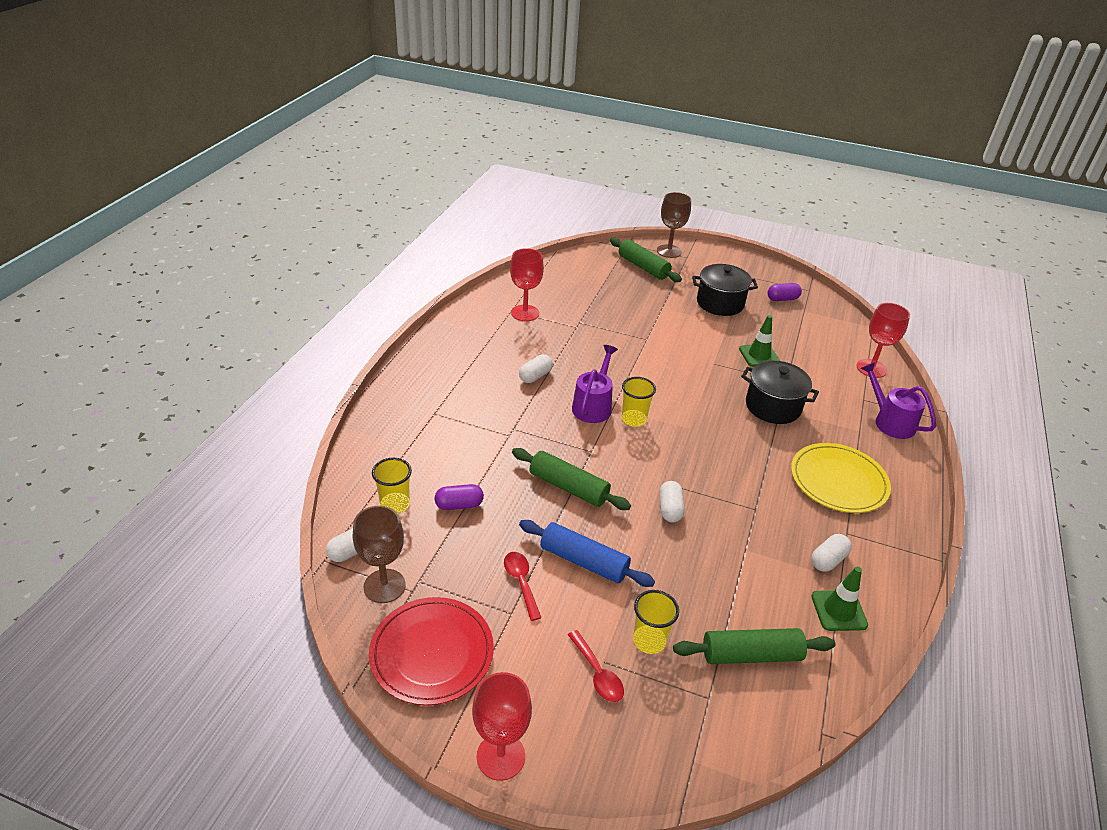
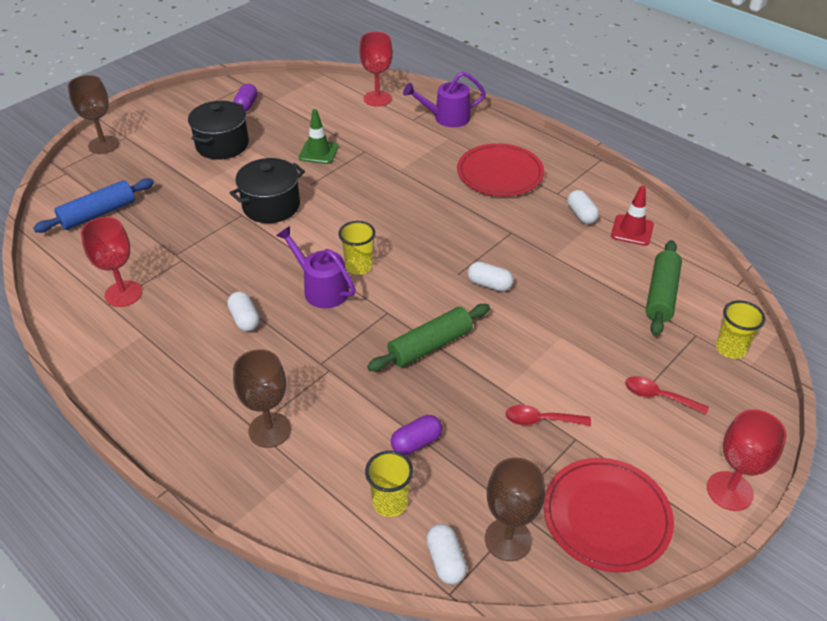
camera: 65 degrees left, 5 degrees up
purple capsule [434,484,484,510] -> purple capsule turned 45 degrees clockwise [391,415,442,455]
blue rolling pin [519,520,655,587] -> blue rolling pin moved to [33,178,154,233]
red spoon [568,630,624,702] -> red spoon turned 150 degrees counterclockwise [625,376,709,415]
green rolling pin [610,238,682,282] -> none
yellow cup [633,590,679,654] -> yellow cup moved to [716,300,766,359]
black pot [741,361,819,424] -> black pot moved to [230,158,305,223]
yellow plate [791,443,891,513] -> red plate [457,143,544,196]
green traffic cone [811,567,868,631] -> red traffic cone [611,186,654,246]
none -> brown goblet [233,349,291,448]

